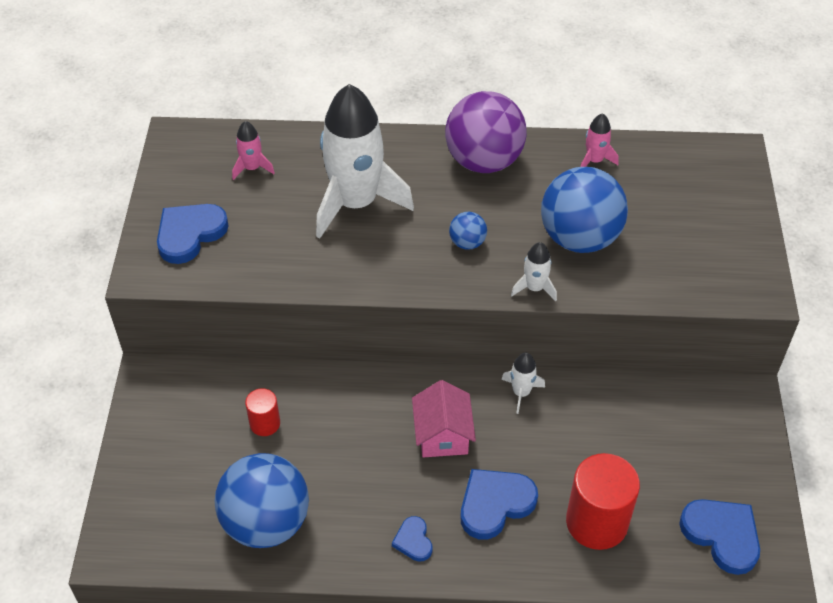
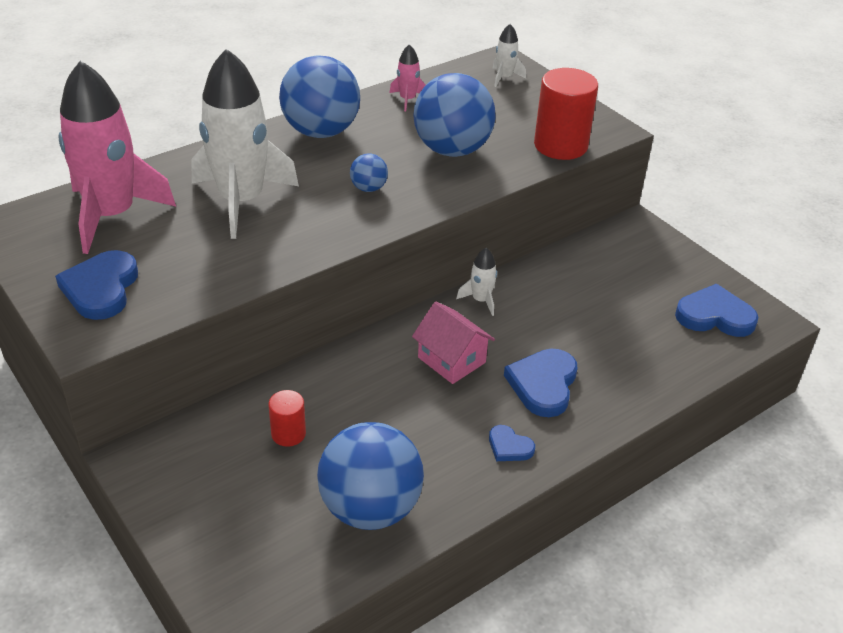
camera: 40 degrees left, 10 degrees down
pink rocket [232,121,275,180] -> pink rocket [59,60,176,254], size x2.38
purple ball [445,91,527,173] -> blue ball [279,55,360,138]
white rocket [511,242,557,301] -> white rocket moved to [492,24,526,87]
red cylinder [566,453,640,550] -> red cylinder moved to [534,68,598,160]

